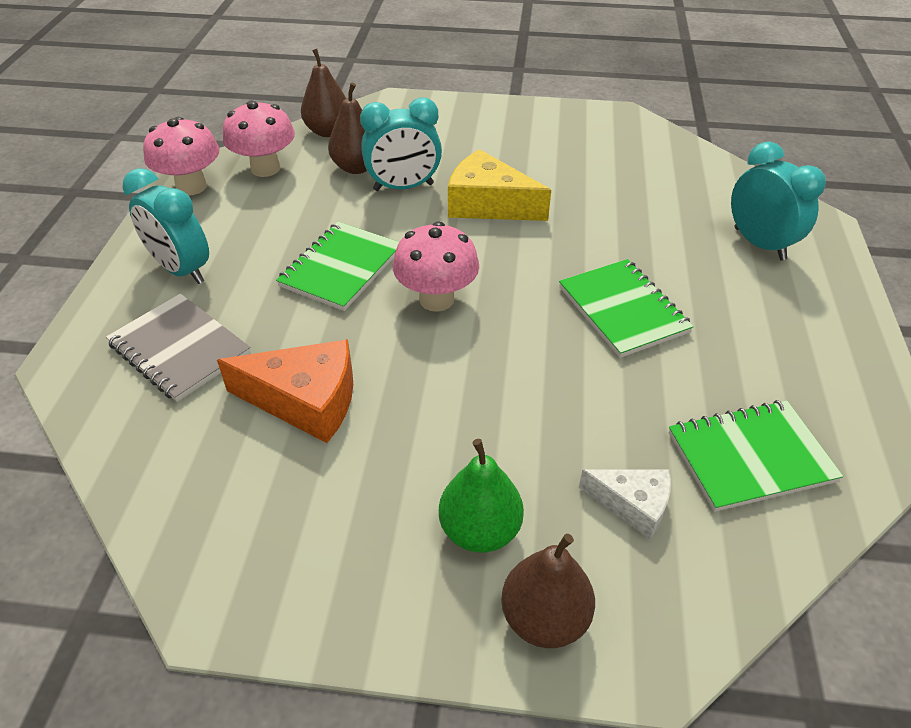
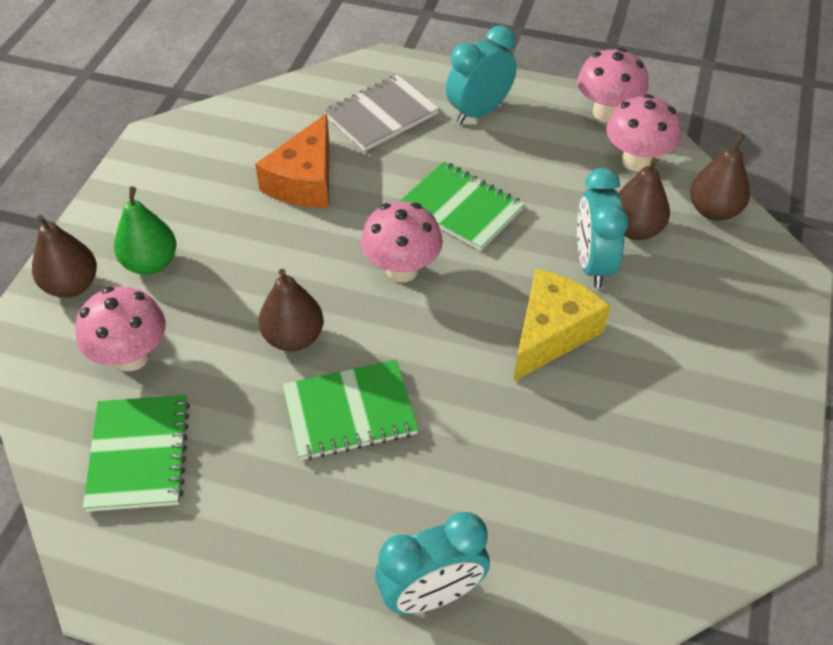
camera: 100 degrees right, 5 degrees up
white cheese [579,470,671,539] -> pink mushroom [75,286,166,371]
none -> brown pear [258,269,324,352]

